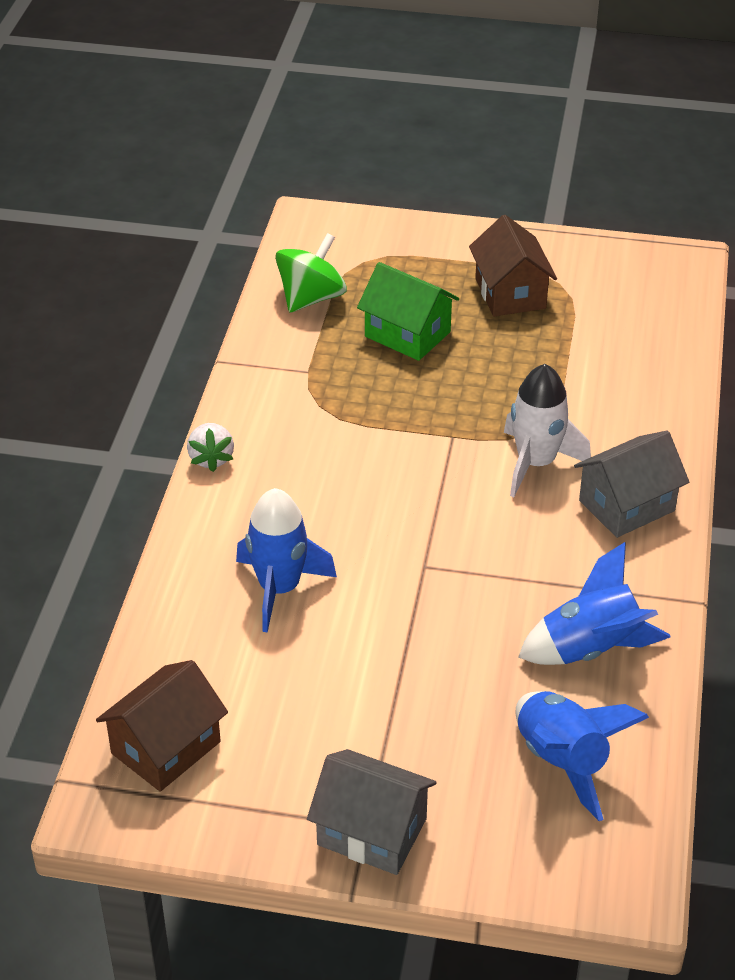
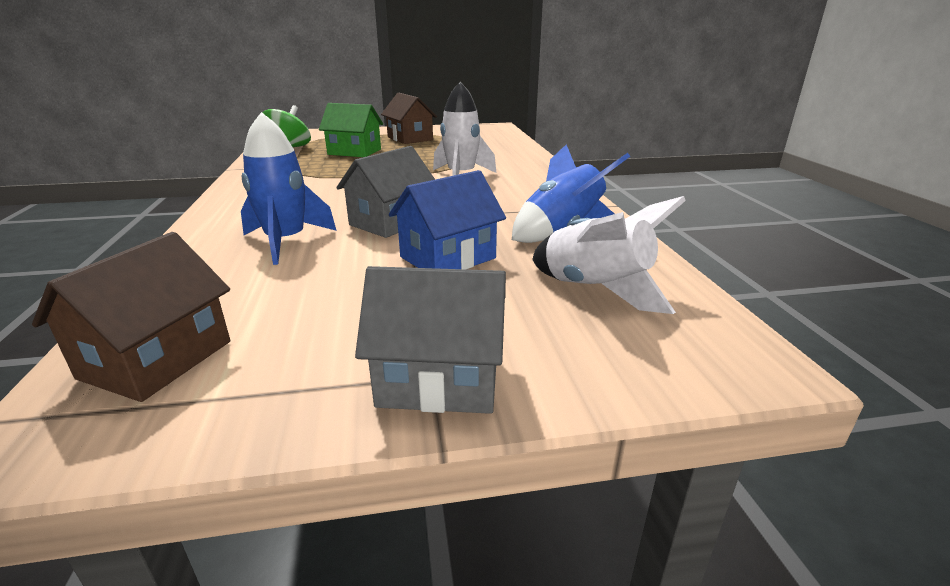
camera: 20 degrees left, 15 degrees down
white strawberry [187,423,234,472] -> none
blue rocket [516,691,649,821] -> white rocket [532,196,686,314]
grey house [574,431,689,538] -> grey house moved to [336,146,435,238]
none -> blue house [389,170,506,269]

